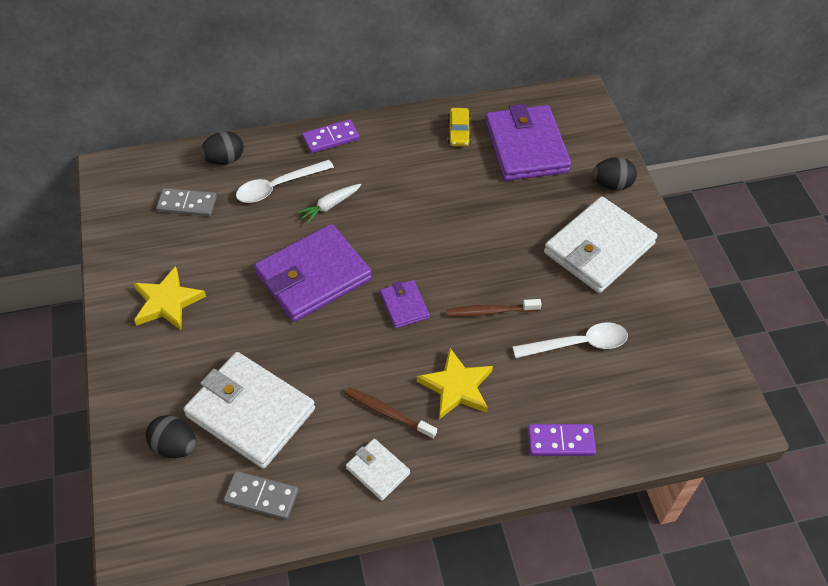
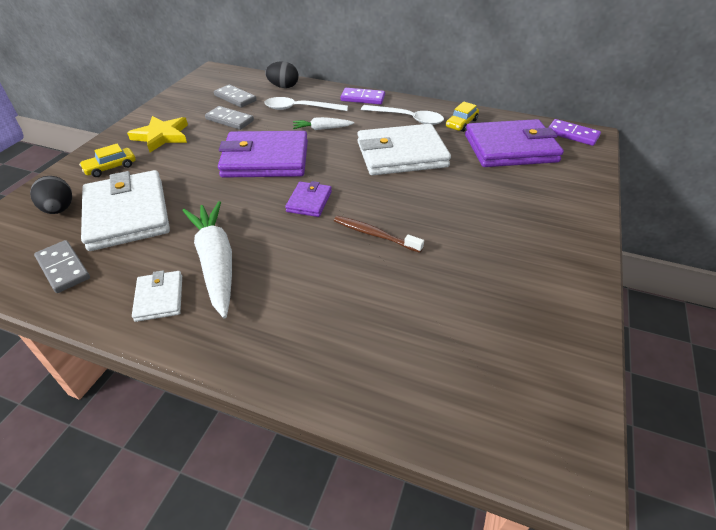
camera: 35 degrees right, 10 degrees down
brown toothbrush [345,387,437,439] -> white carrot [183,201,232,318]
yellow star [417,348,493,419] -> none
purple wallet [485,104,571,181] -> purple wallet turned 60 degrees clockwise [465,119,564,167]
white spoon [512,322,628,358] -> white spoon moved to [361,105,444,125]
purple domino [528,424,596,456] -> purple domino moved to [548,119,601,146]
white wallet [544,196,657,293] -> white wallet moved to [357,124,451,176]
black egg [593,157,637,191] -> none
none -> yellow car [79,144,136,177]
none -> grey domino [205,106,254,130]

